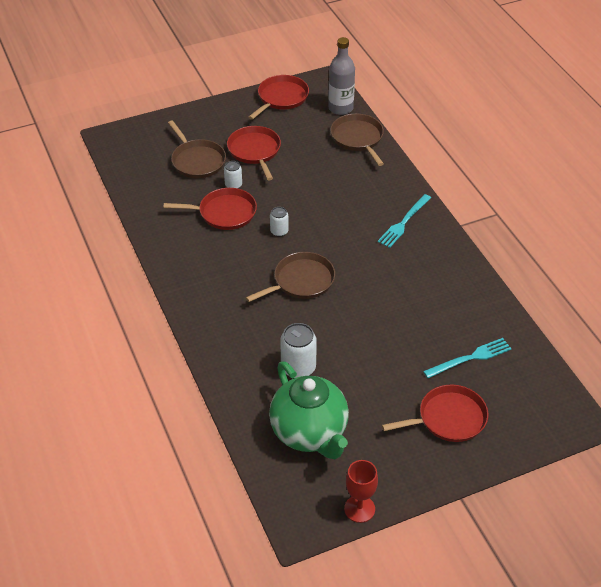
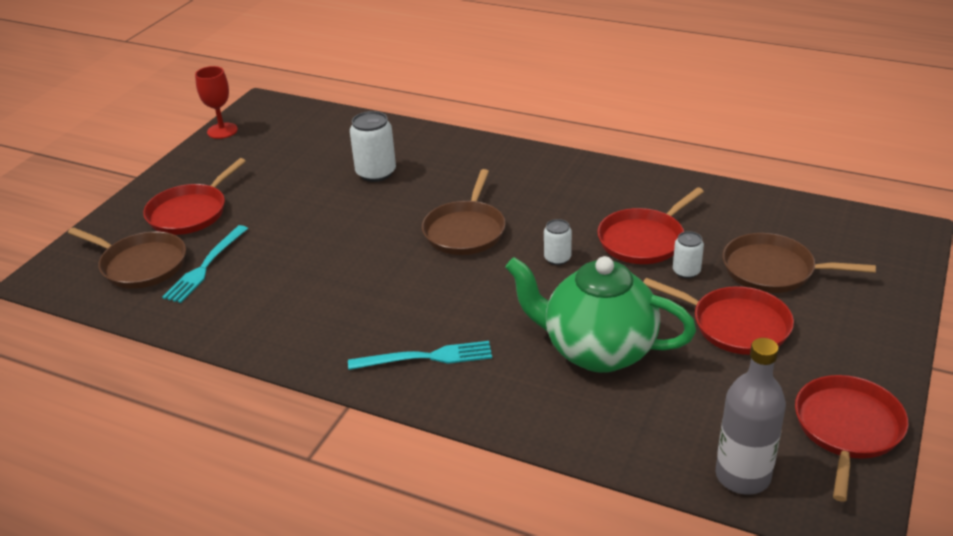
camera: 140 degrees right, 10 degrees down
red pan [248,75,309,120] -> red pan turned 150 degrees counterclockwise [795,375,909,502]
green teapot [269,361,349,459] -> green teapot moved to [505,256,696,373]
brown pan [330,114,384,166] -> brown pan moved to [68,227,186,289]
turquoise fork [378,194,431,248] -> turquoise fork turned 90 degrees clockwise [348,341,492,370]

